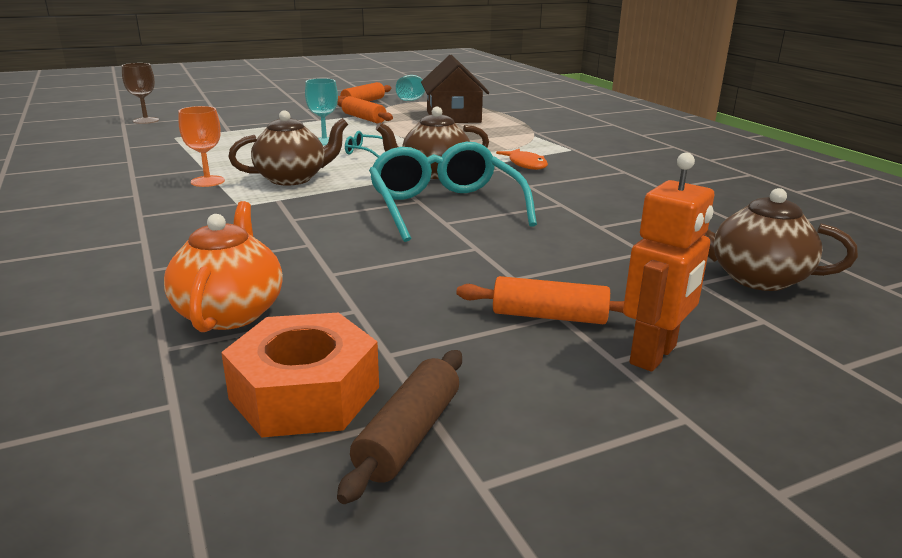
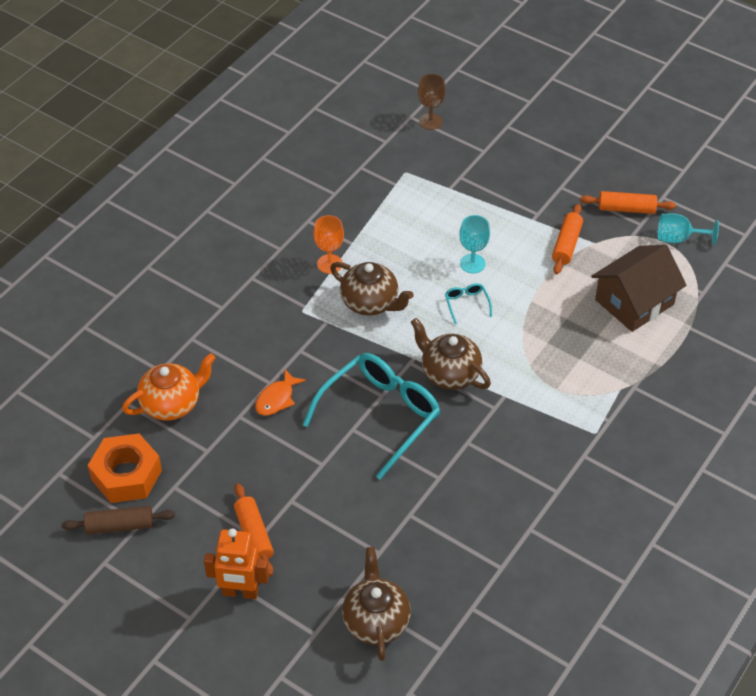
camera: 60 degrees right, 25 degrees up
orange fish [496,149,548,170] -> orange fish moved to [255,369,306,416]

